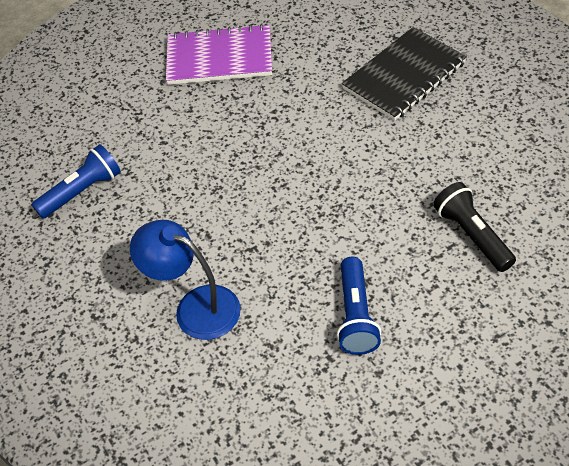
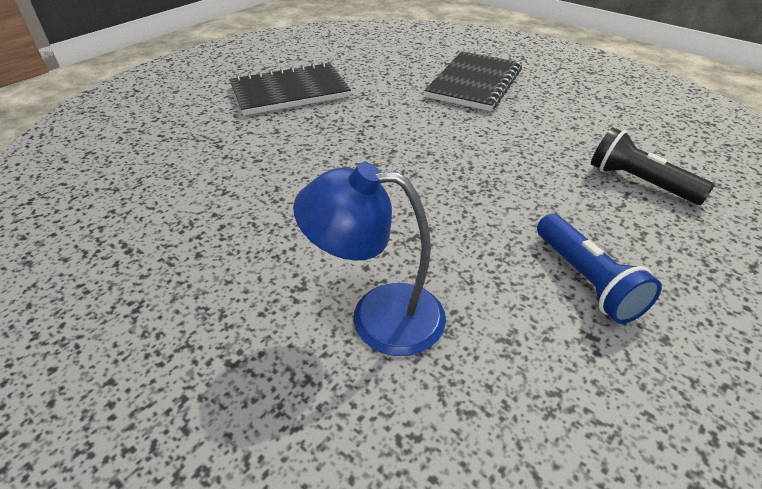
camera: 25 degrees left, 10 degrees down
blue flashlight [31,144,121,219] -> none
purple notebook [166,24,272,85] -> black notebook [229,62,351,116]

